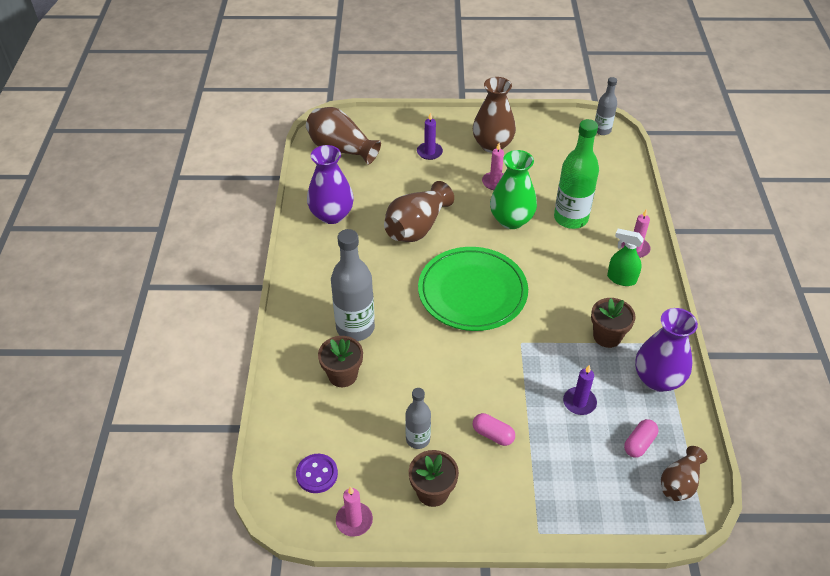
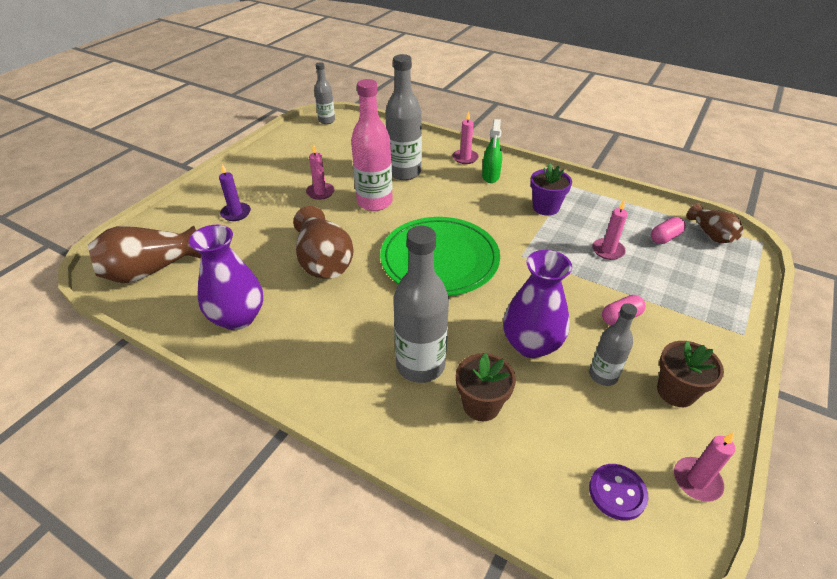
camera: 60 degrees left, 5 degrees down
brown vase [473,77,516,153] -> none
green vase [490,150,537,229] -> pink bottle [351,79,393,211]
green bottle [554,119,599,229] -> grey bottle [385,54,422,180]
purple candle [563,365,597,415] -> pink candle [593,200,628,260]
brown flower pot [591,298,636,348] -> purple flower pot [530,163,572,216]
green spray bottle [607,229,644,286] -> green spray bottle turned 45 degrees counterclockwise [482,119,502,183]
pink capsule [624,419,658,458] -> pink capsule turned 75 degrees clockwise [651,217,686,244]
purple vase [635,308,698,392] -> purple vase moved to [503,250,572,358]

